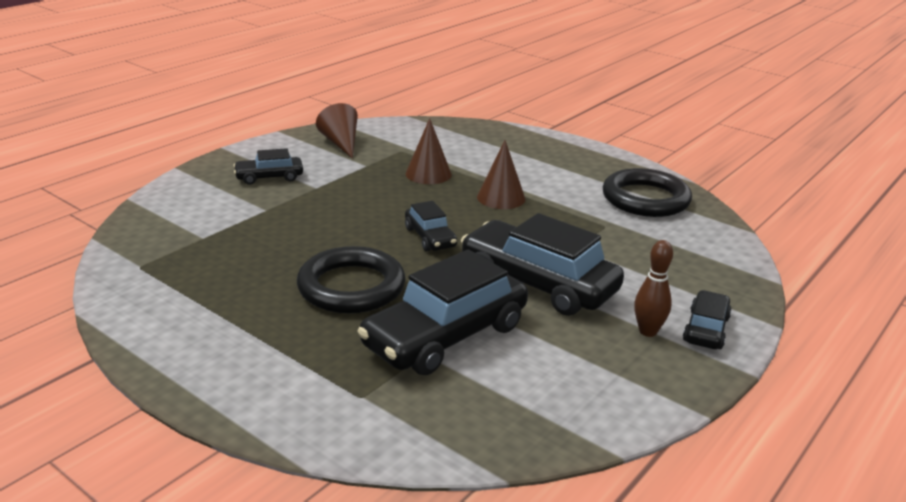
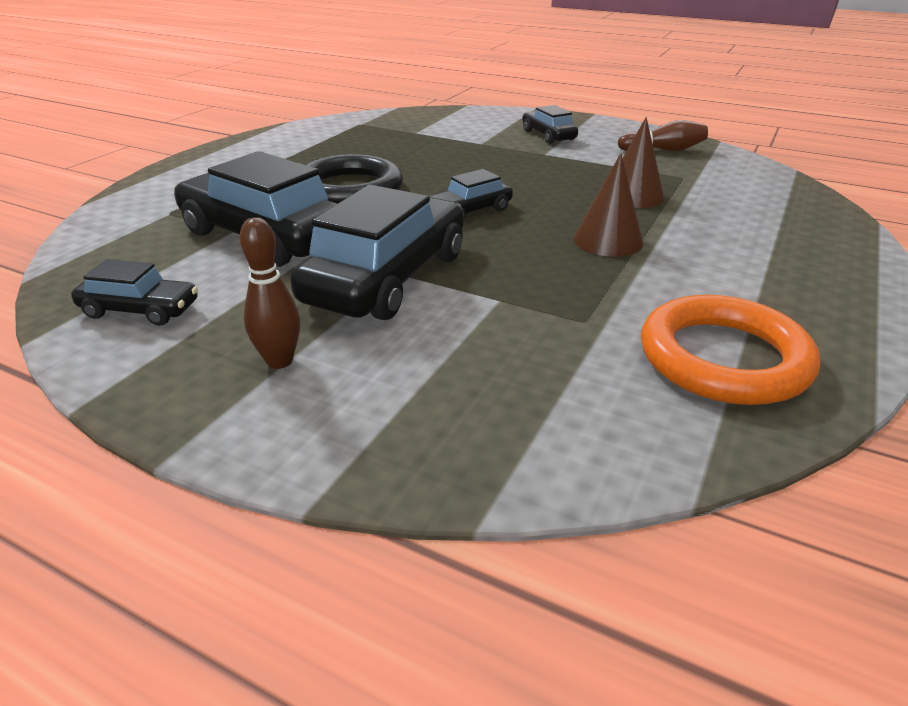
camera: 80 degrees right, 5 degrees up
brown cone [316,103,358,159] -> brown bowling pin [618,120,708,151]
black ring [603,168,692,217] -> orange ring [641,295,820,405]
black car [683,290,732,349] -> black car moved to [71,259,198,326]

